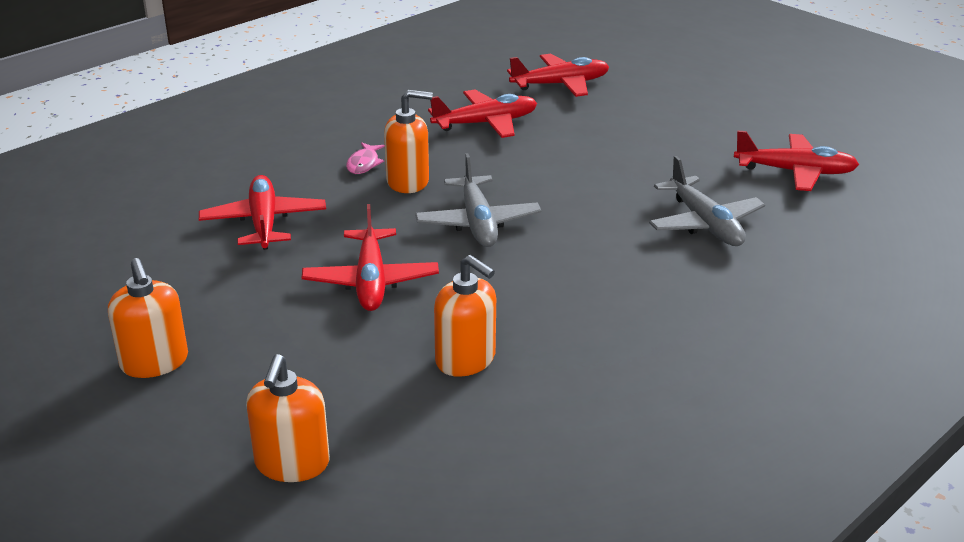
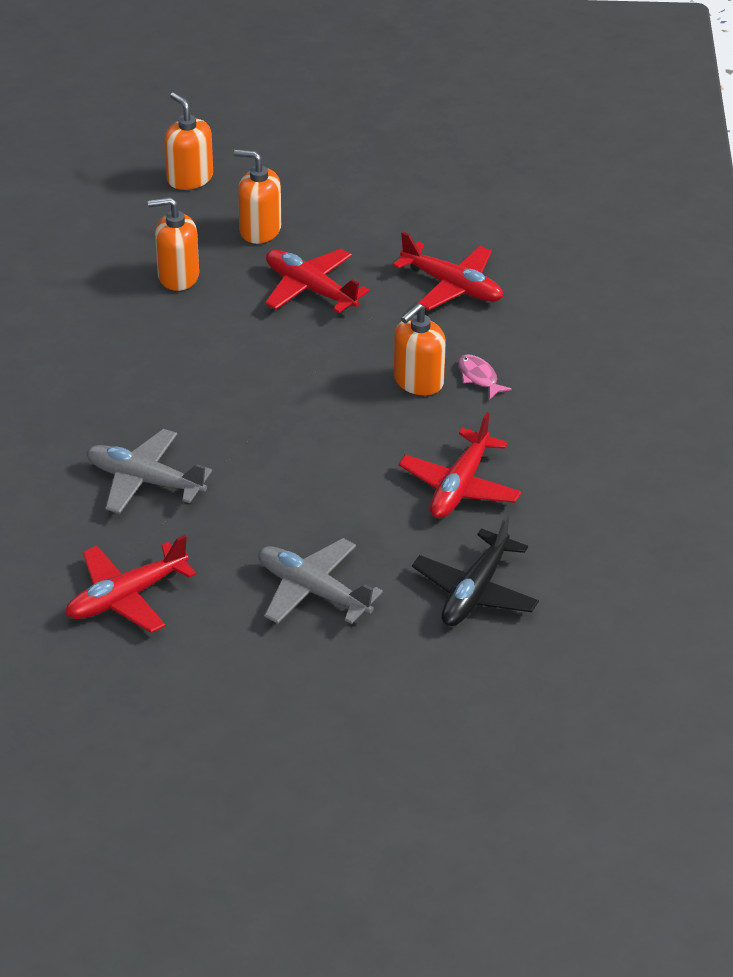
camera: 135 degrees right, 10 degrees up
orange soap dispenser [108,258,188,378] -> orange soap dispenser moved to [234,149,281,244]
grey plane [415,153,541,247] -> grey plane moved to [258,538,383,624]
red plane [507,54,609,97] -> black plane [412,514,539,626]

